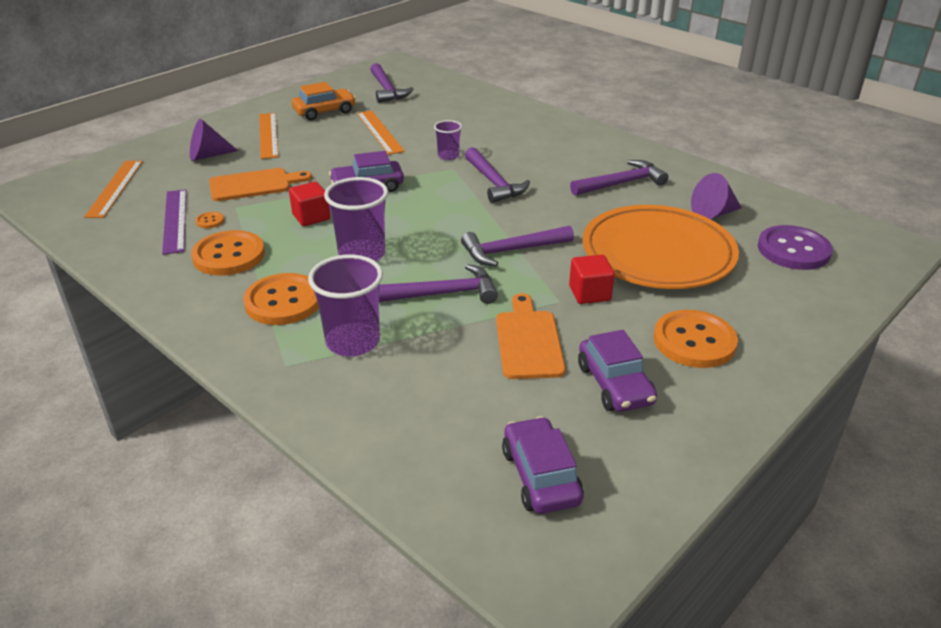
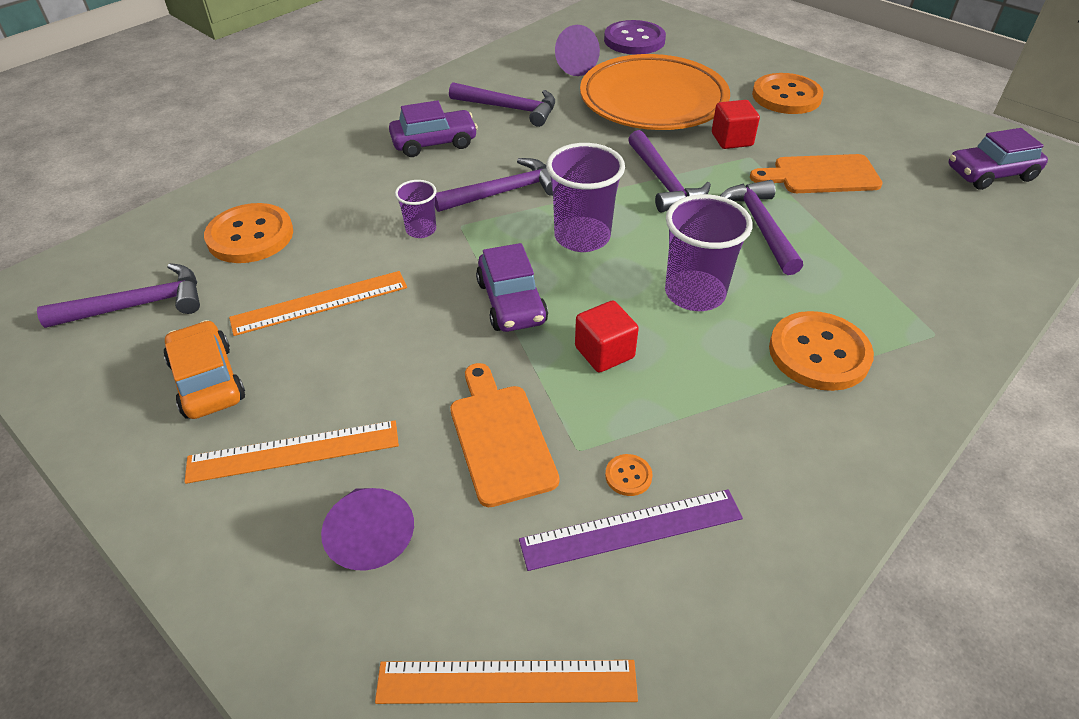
camera: 90 degrees left, 10 degrees up
orange button [191,230,265,276] -> orange button moved to [204,203,293,263]
purple cup [308,255,383,357] -> purple cup moved to [546,143,625,252]
purple hammer [570,160,668,196] -> purple hammer turned 135 degrees clockwise [449,82,555,127]
purple car [578,330,657,412] -> purple car moved to [389,100,478,157]

